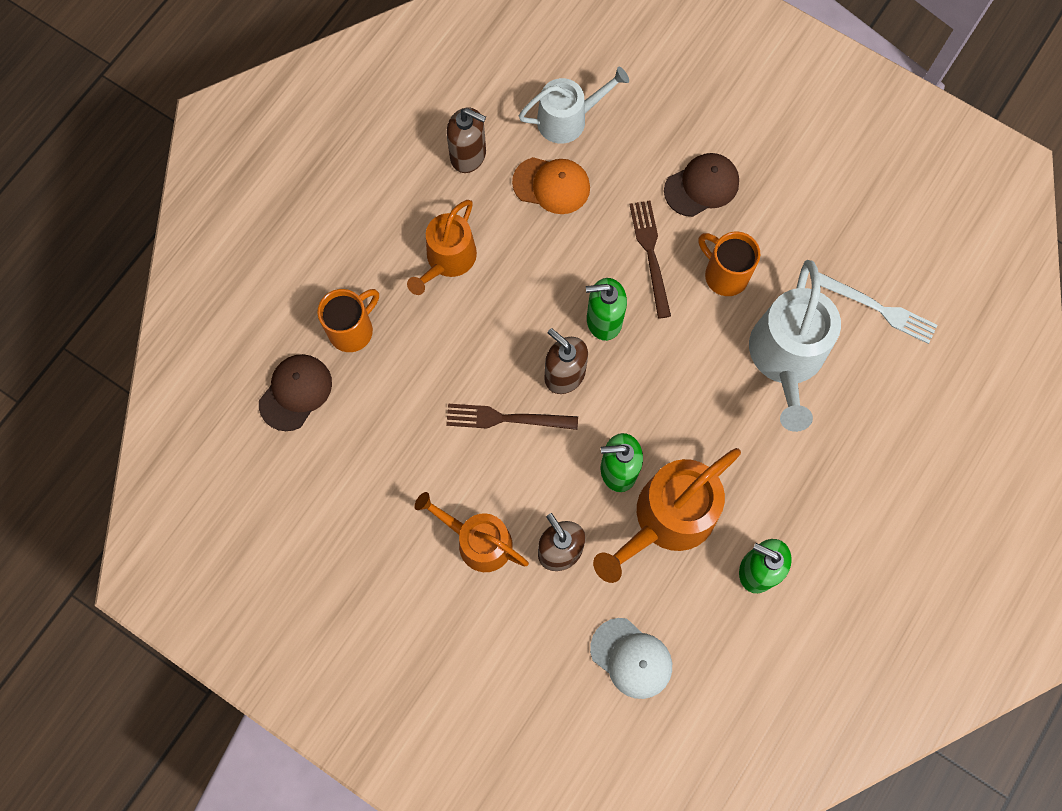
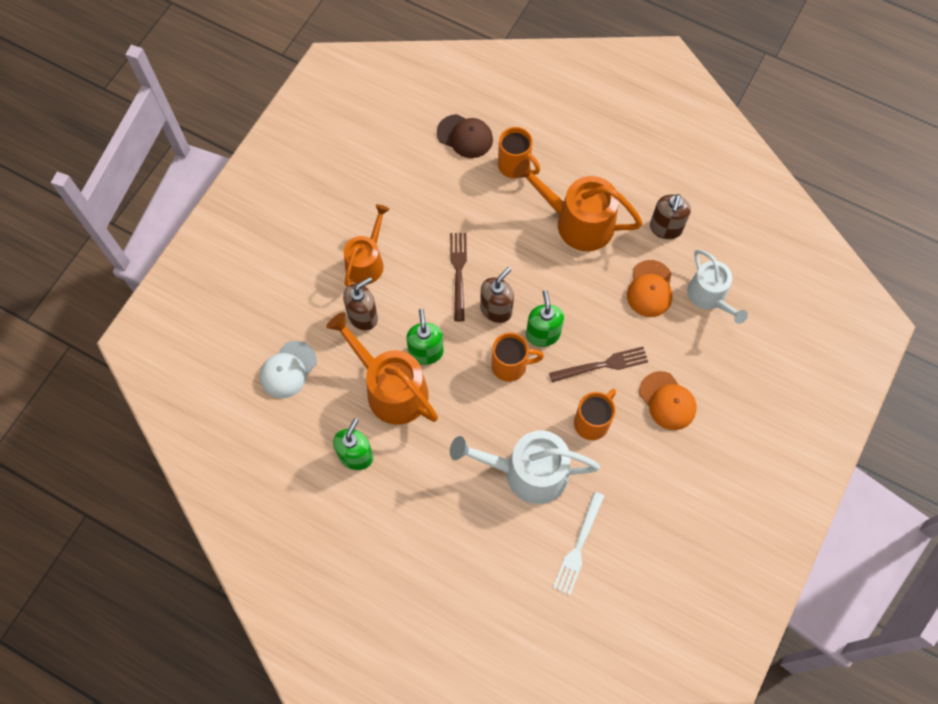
camera: 85 degrees right, 5 degrees down
orange watering can [407,200,477,295] -> orange watering can [513,159,643,251], size x1.52
brown cap [664,153,739,217] -> orange cap [639,371,697,430]
none -> orange mug [491,332,544,382]

